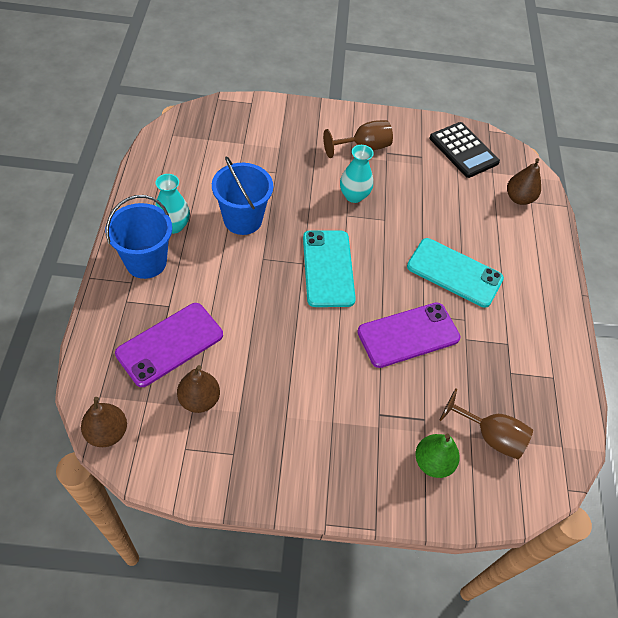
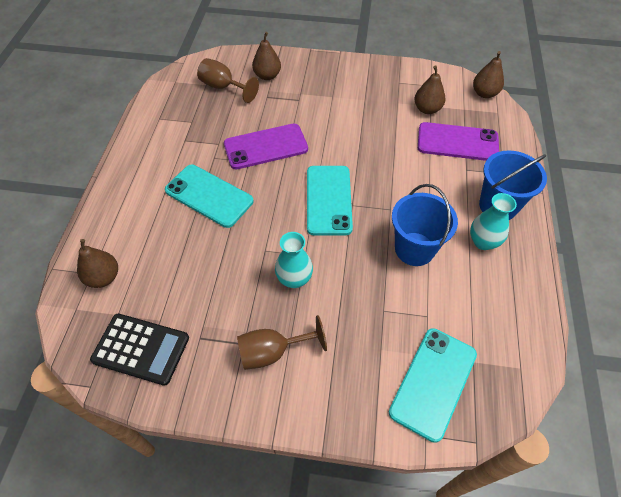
camera: 170 degrees left, 0 degrees up
purple phone [115,303,223,387] -> purple phone turned 45 degrees clockwise [418,122,499,161]
green pear [416,434,460,478] -> brown pear [252,32,281,80]
black calculator [430,122,500,178] -> black calculator turned 135 degrees clockwise [90,314,189,386]
none -> turquoise phone [389,328,477,443]

